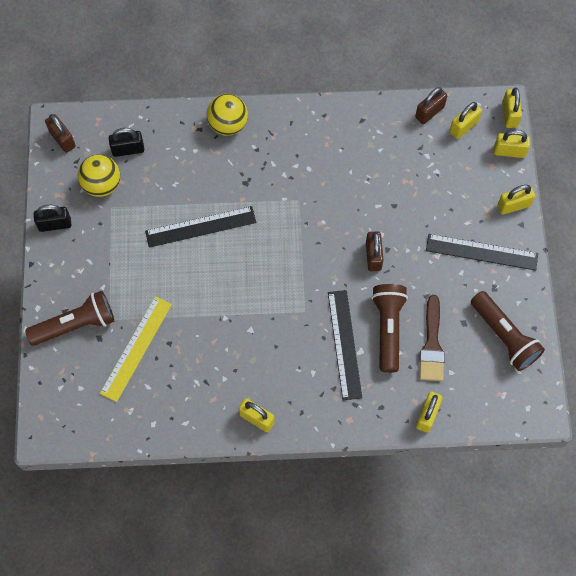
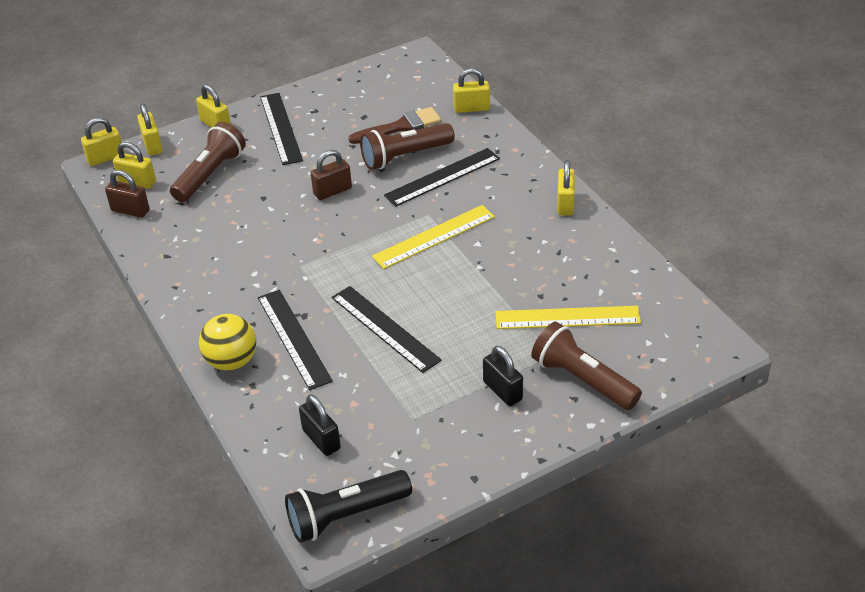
camera: 115 degrees left, 25 degrees down
black padlock [34,205,71,232] -> black padlock moved to [483,346,523,406]
brown padlock [45,114,76,153] -> black flashlight [285,470,412,543]
yellow ball [78,155,120,197] -> none
brown flashlight [471,291,545,371] -> brown flashlight moved to [170,122,246,202]
none -> black ruler [258,290,333,390]
none -> yellow ruler [372,205,495,269]

